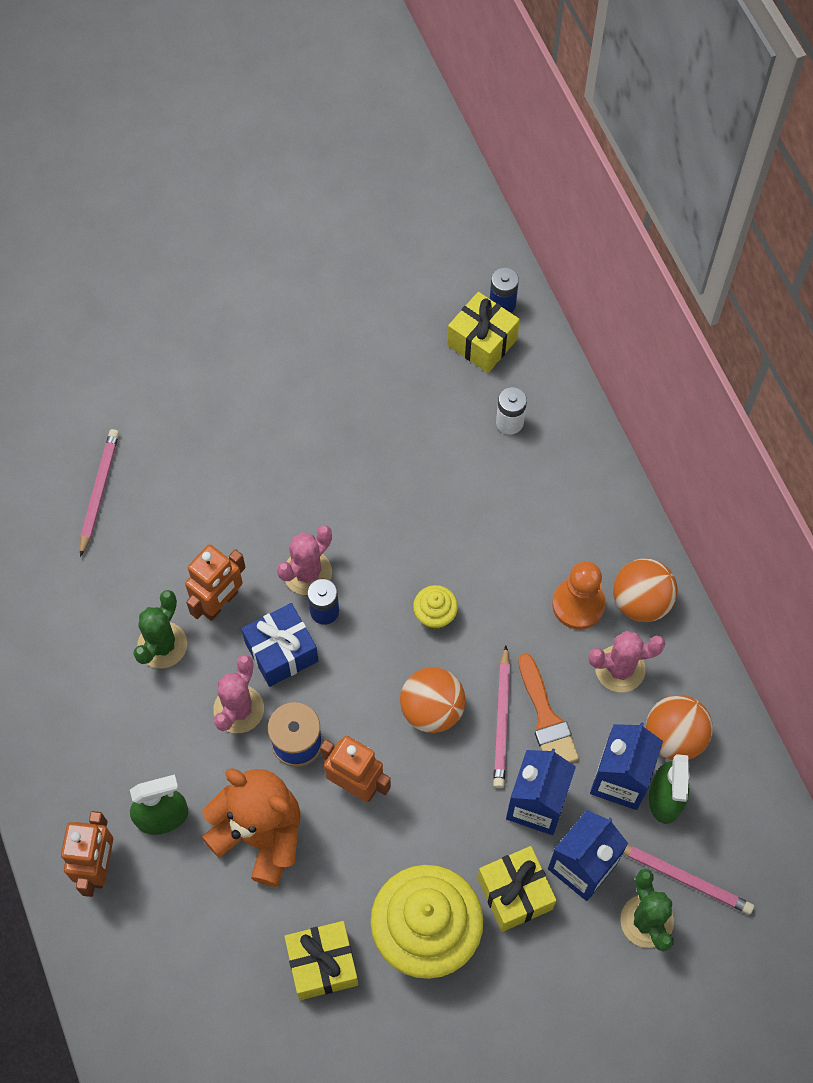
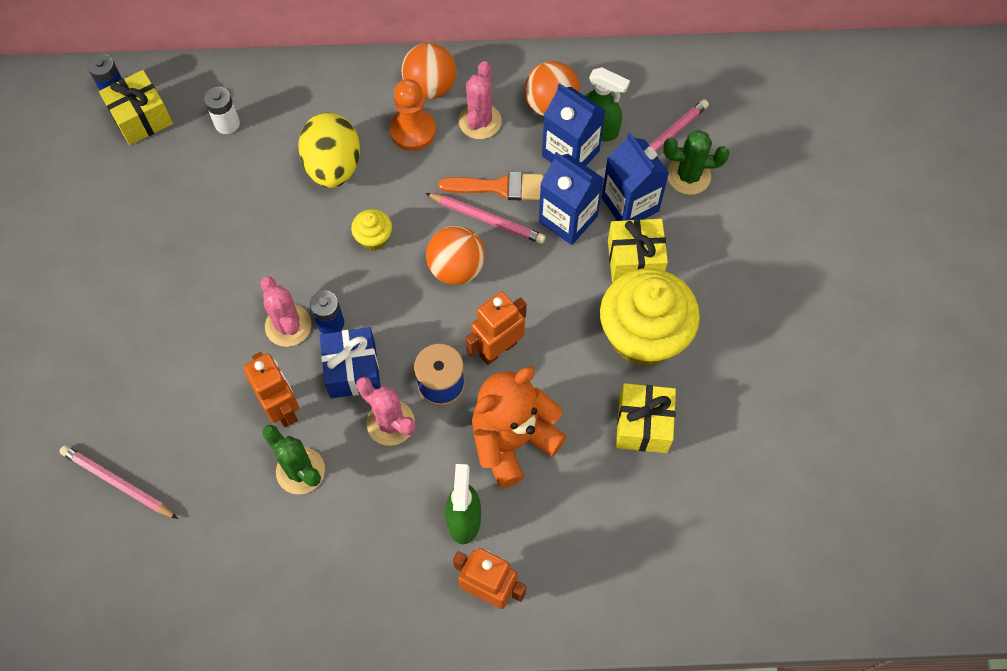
camera: 70 degrees left, 0 degrees up
none -> yellow egg [298,113,360,188]

